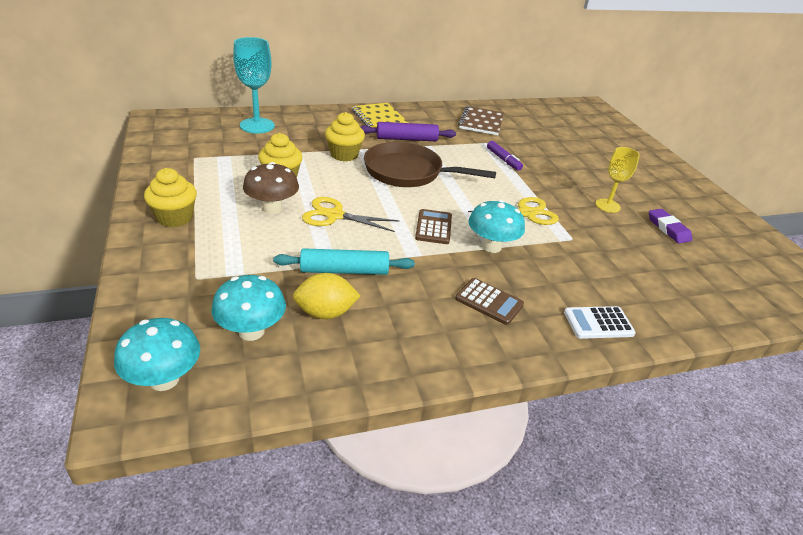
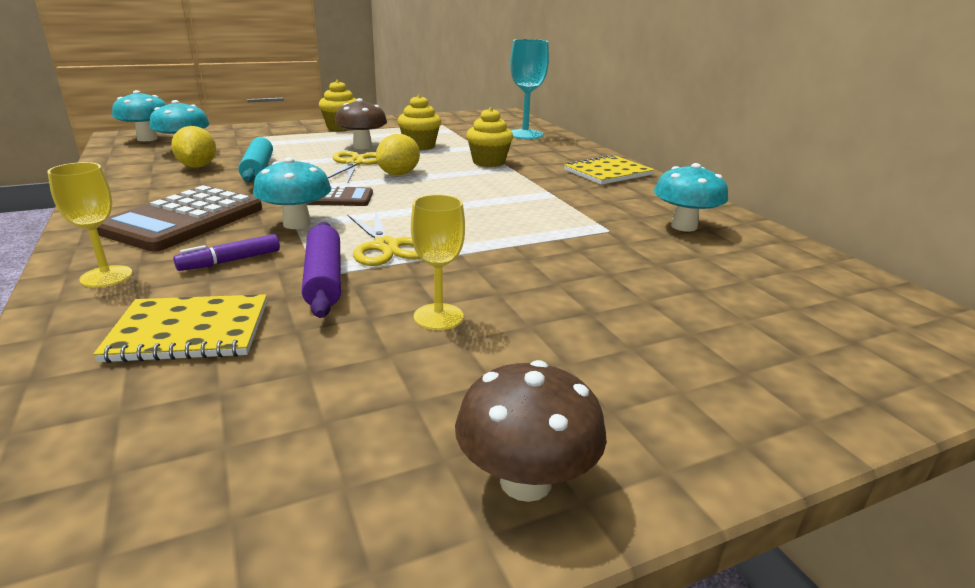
camera: 85 degrees right, 10 degrees down
purple rolling pin [360,122,456,141] -> purple rolling pin moved to [302,222,341,318]
brown pan [364,142,496,187] -> none
brown calculator [455,278,524,325] -> brown calculator [97,185,262,252], size x1.89
brown notebook [458,106,504,135] -> turquoise mushroom [654,163,728,232]
purple marker [487,141,523,171] -> purple marker moved to [173,234,280,271]
white calculator [564,306,636,339] -> yellow goblet [47,162,133,287]
purple eraser [649,209,692,243] -> none
none -> yellow notebook [93,294,267,363]
none -> yellow lemon [376,134,420,175]
none -> brown mushroom [455,360,607,502]

